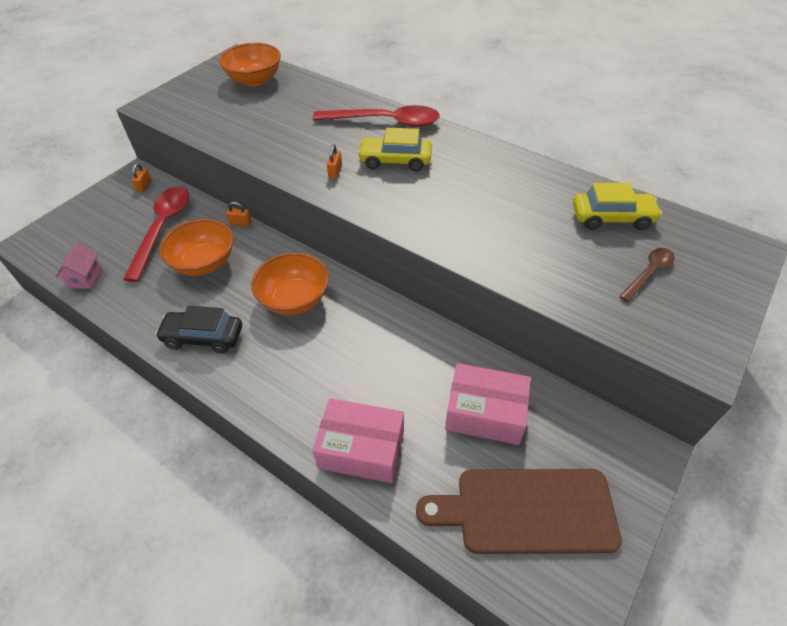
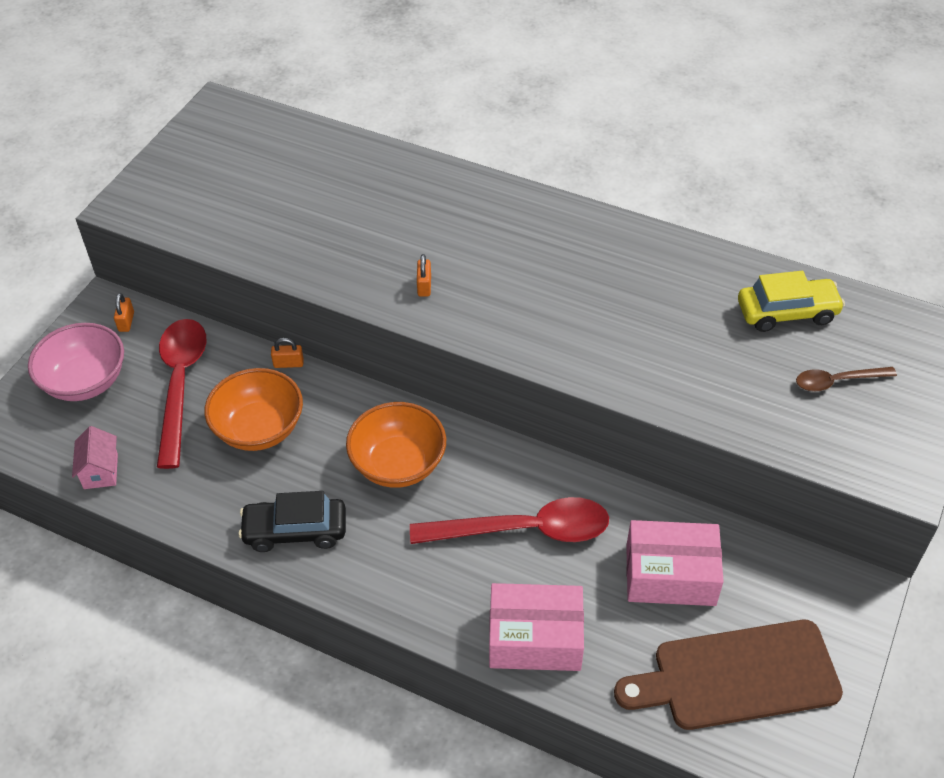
camera: 10 degrees left, 0 degrees up
orange bowl [219,43,281,87] -> none
red spoon [313,105,440,127] -> red spoon moved to [410,497,609,544]
yellow car [357,128,432,171] -> none
brown spoon [619,248,675,302] -> brown spoon turned 135 degrees counterclockwise [796,367,897,392]
none -> pink bowl [28,323,124,401]

